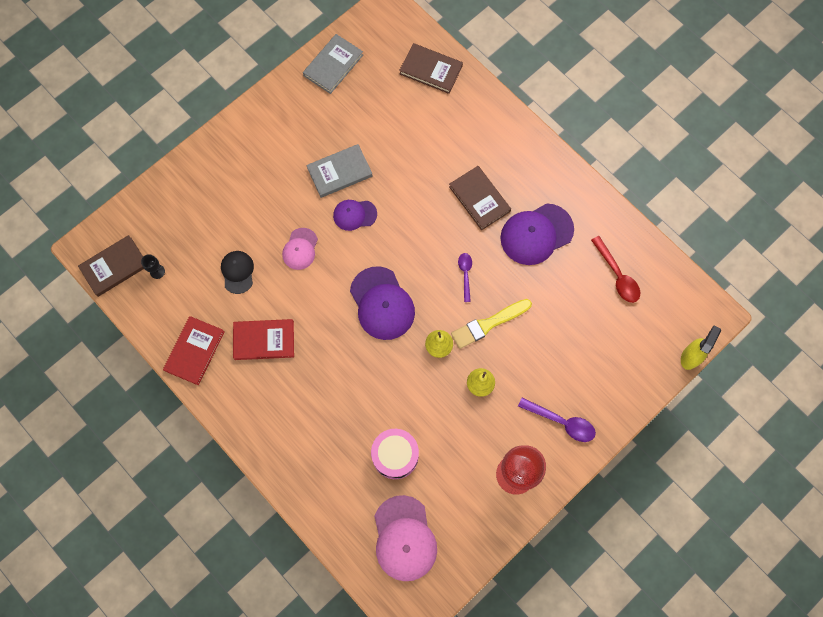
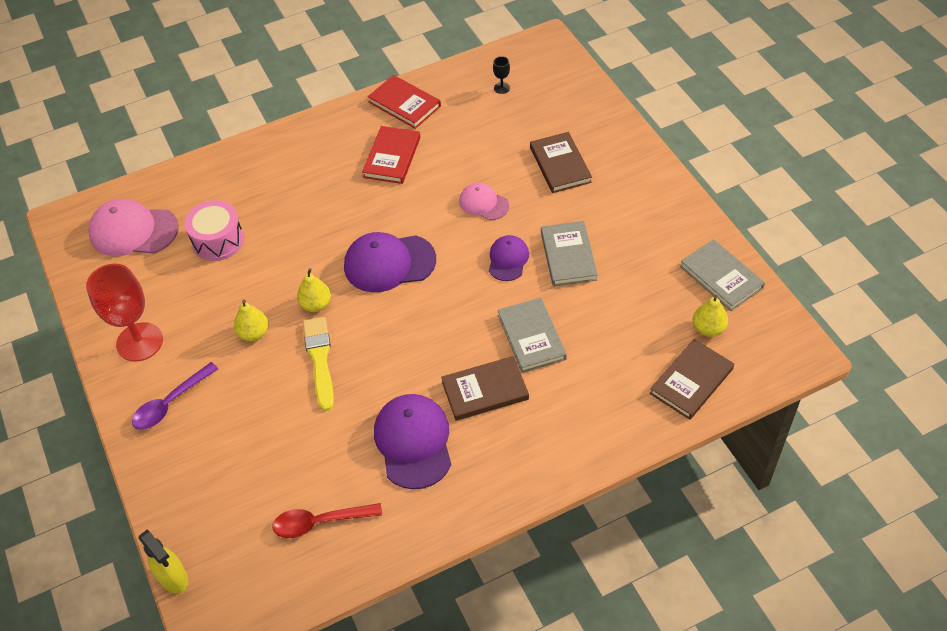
camera: 110 degrees right, 20 degrees down
brown book [78,235,144,297] -> brown book moved to [530,132,592,193]
black cap [221,251,254,294] -> none
purple spoon [458,253,472,302] -> none
none -> grey book [498,298,567,373]
none -> yellow pear [693,295,728,337]

